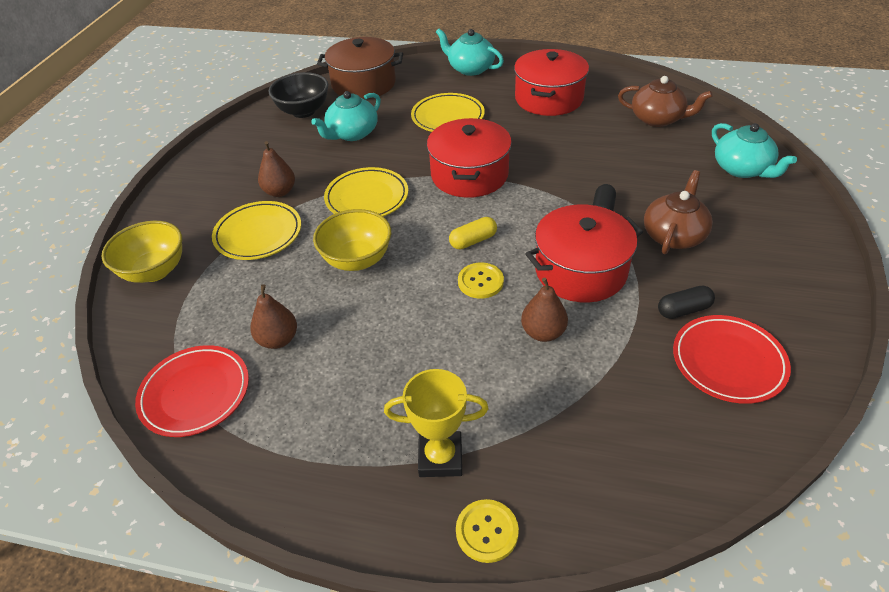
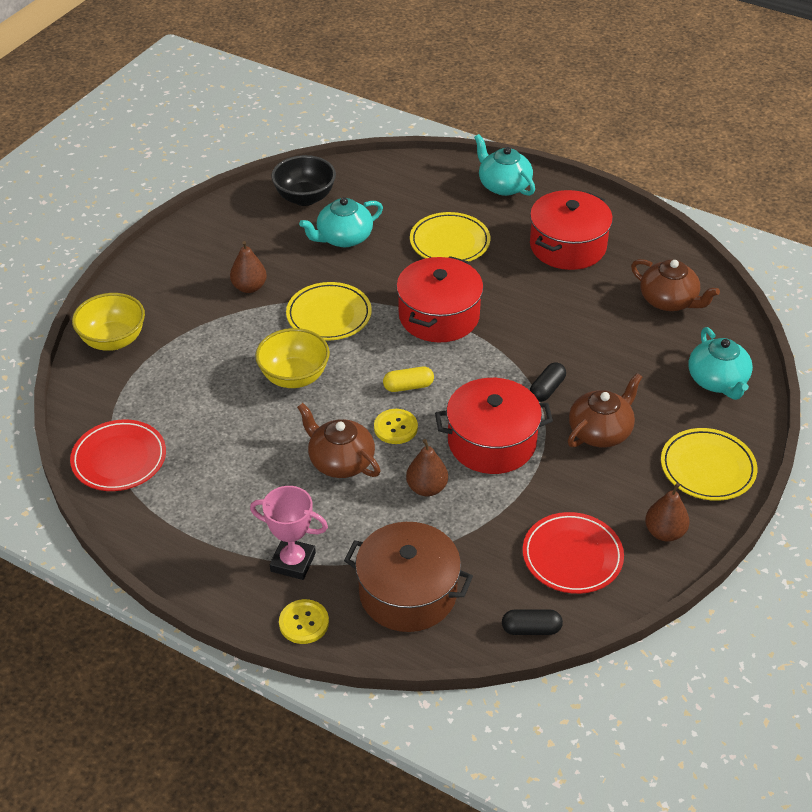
camera: 15 degrees right, 0 degrees up
yellow plate [212,201,301,260] -> yellow plate moved to [661,428,757,501]
brown pear [250,284,297,349] -> brown pear moved to [645,483,689,541]
brown pot [317,37,403,99] -> brown pot moved to [344,522,473,632]
yellow trophy [384,369,489,477] -> pink trophy [250,486,328,580]
black capsule [658,286,715,319] -> black capsule moved to [502,609,563,635]
none -> brown teapot [297,403,381,478]

